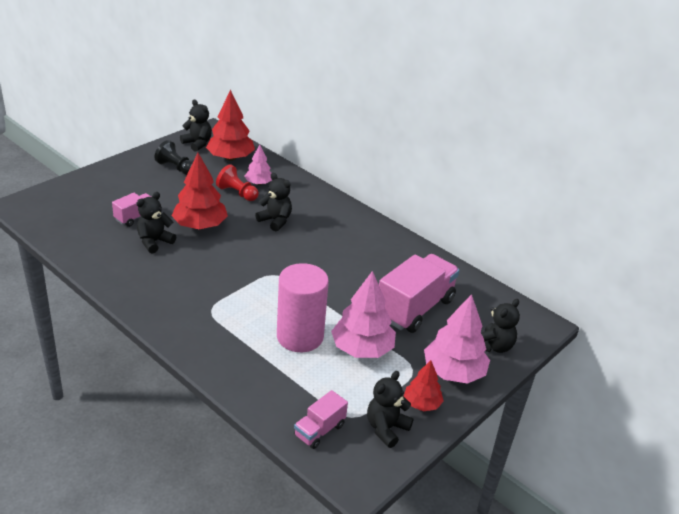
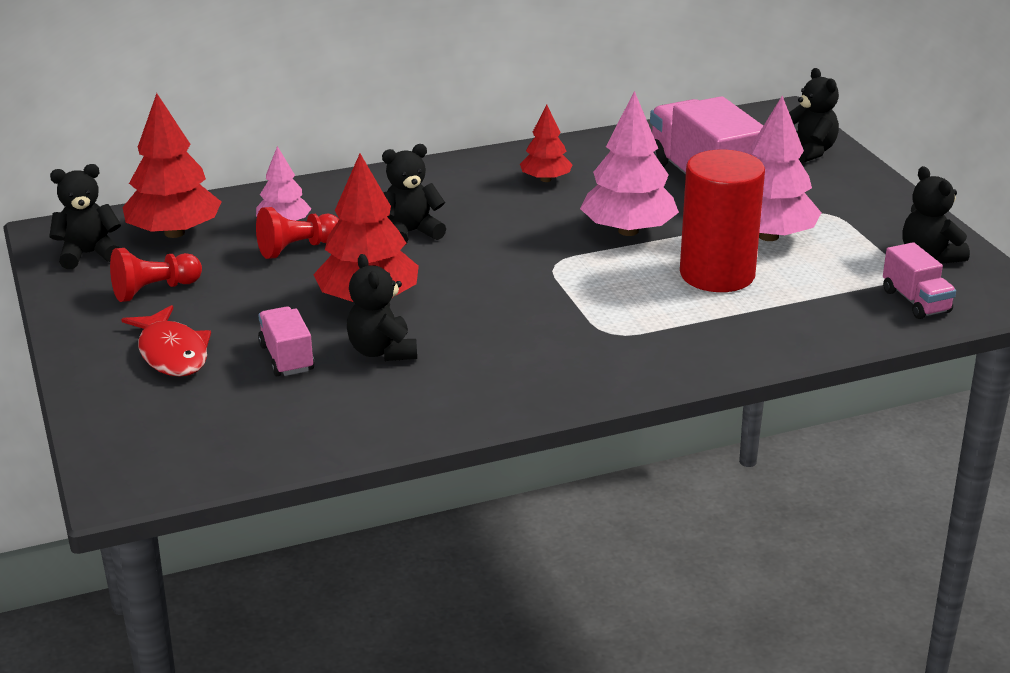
camera: 60 degrees left, 5 degrees down
black pawn [155,140,193,175] -> red pawn [110,248,202,302]
pink cylinder [277,263,329,352] -> red cylinder [680,149,765,292]
red tree [404,360,444,411] -> red tree moved to [520,105,573,182]
pink tree [424,294,490,384] -> pink tree moved to [580,91,679,236]
none -> red fish [121,305,211,377]

